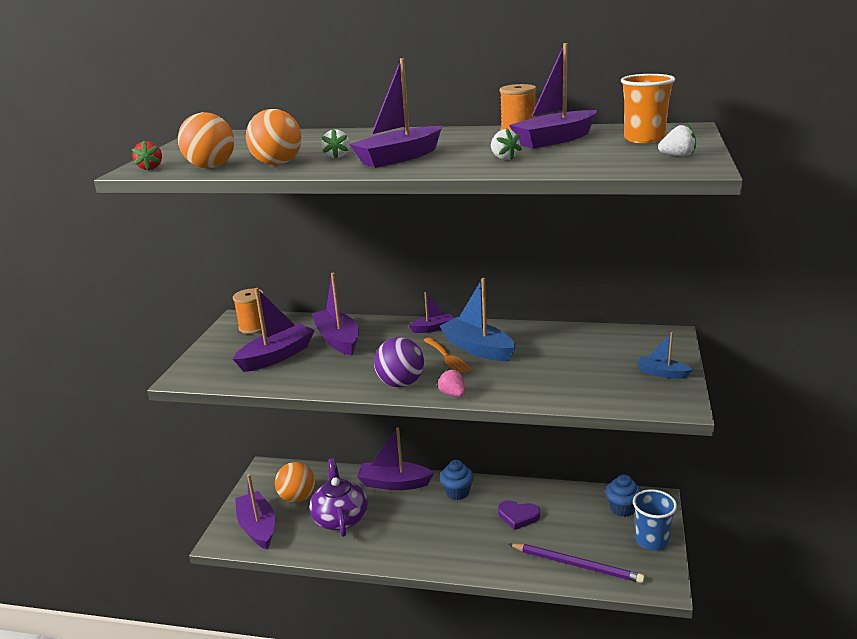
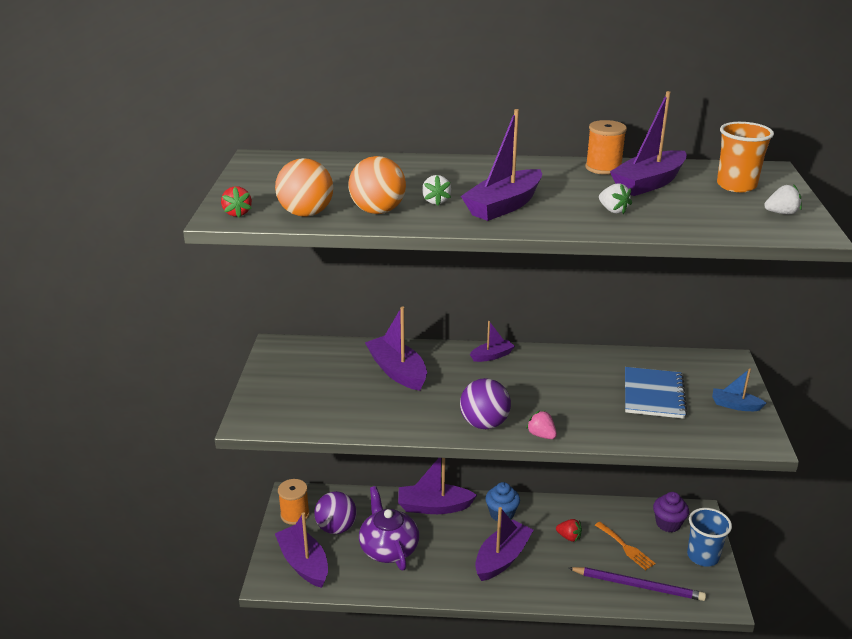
camera: 10 degrees left, 5 degrees up
purple boat [233,288,315,372] -> purple boat moved to [475,507,533,581]
orange spool [233,289,266,334] -> orange spool moved to [278,479,310,525]
orange ball [275,462,315,503] -> purple ball [314,491,357,534]
orange fork [424,337,473,374] -> orange fork moved to [595,522,656,570]
blue boat [440,278,515,361] -> none
purple heart [498,500,540,530] -> red strawberry [556,519,582,542]
blue cupcake [605,474,641,517] -> purple cupcake [653,492,689,532]
none -> blue notebook [625,367,687,419]

